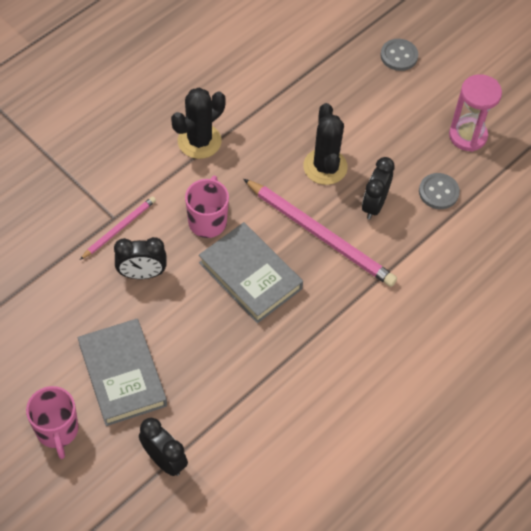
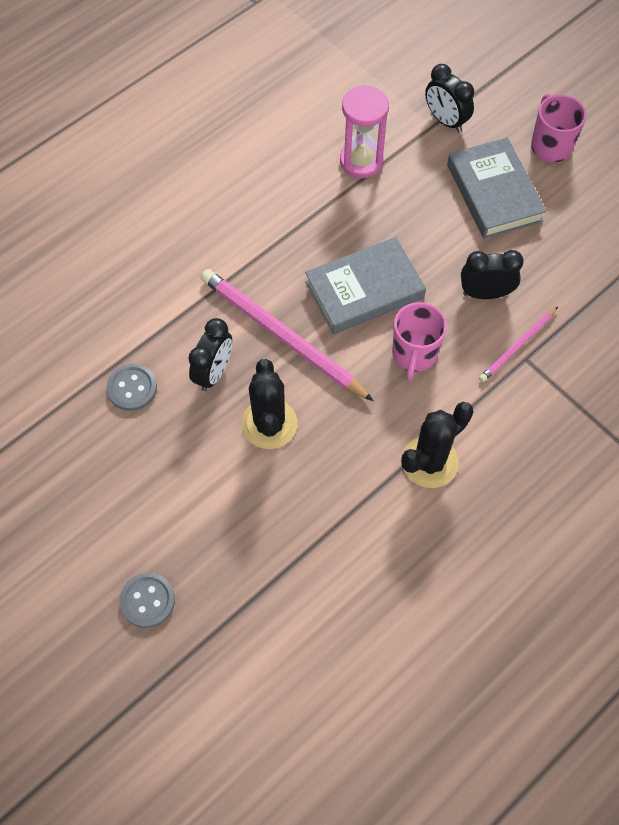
camera: 175 degrees left, 5 degrees up
grey book [199,222,303,323] -> grey book turned 75 degrees counterclockwise [305,237,426,334]
pink hourglass [449,74,502,152] -> pink hourglass moved to [340,85,389,178]

